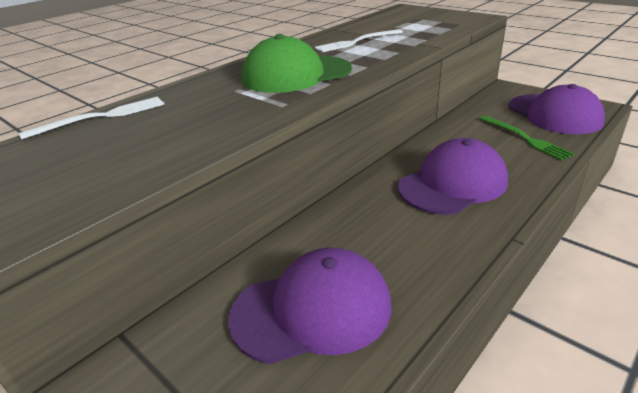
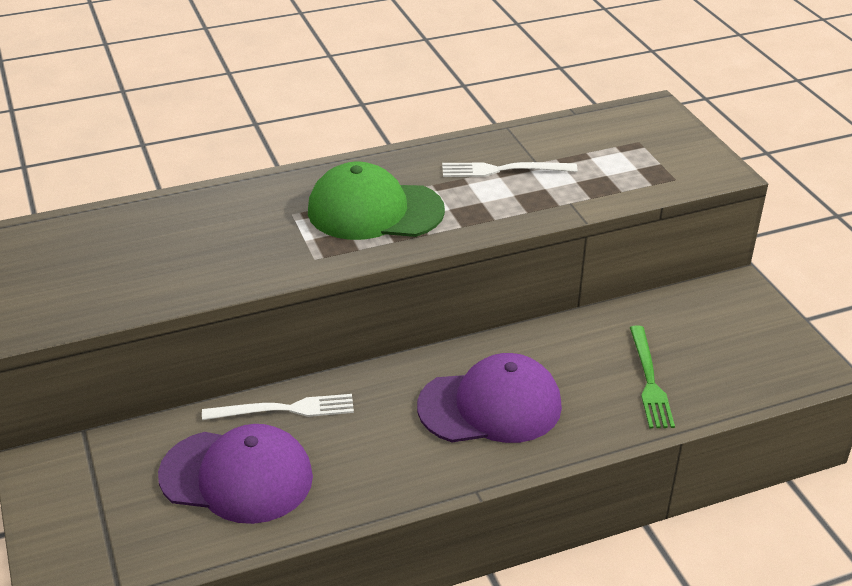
camera: 25 degrees right, 5 degrees up
white fork [19,97,165,139] -> white fork moved to [202,394,354,420]
purple cap [508,84,605,134] -> none

